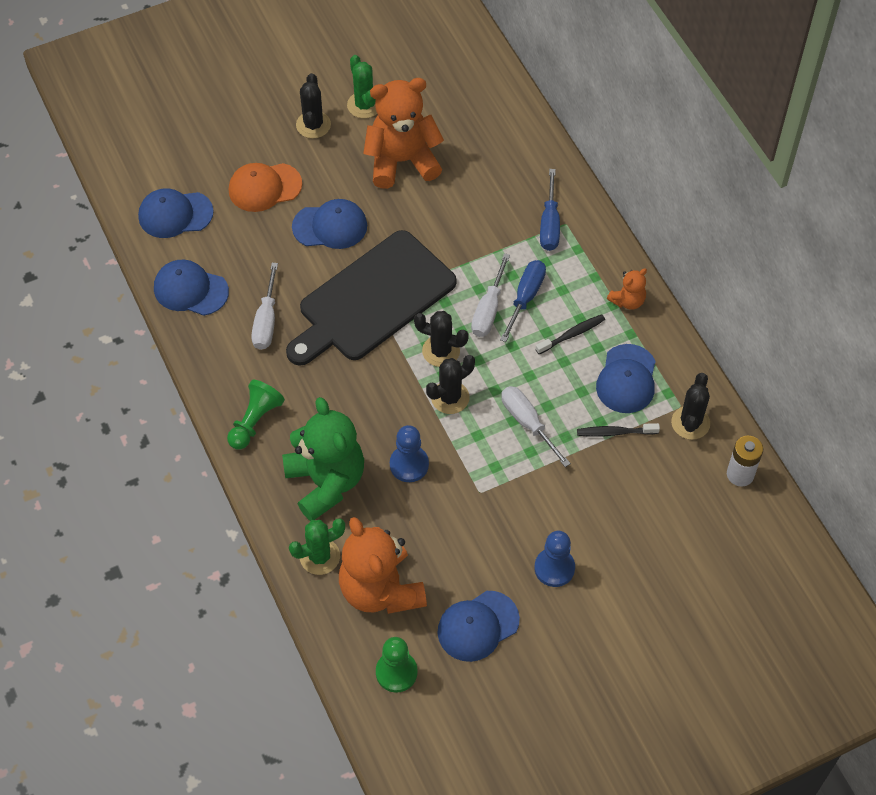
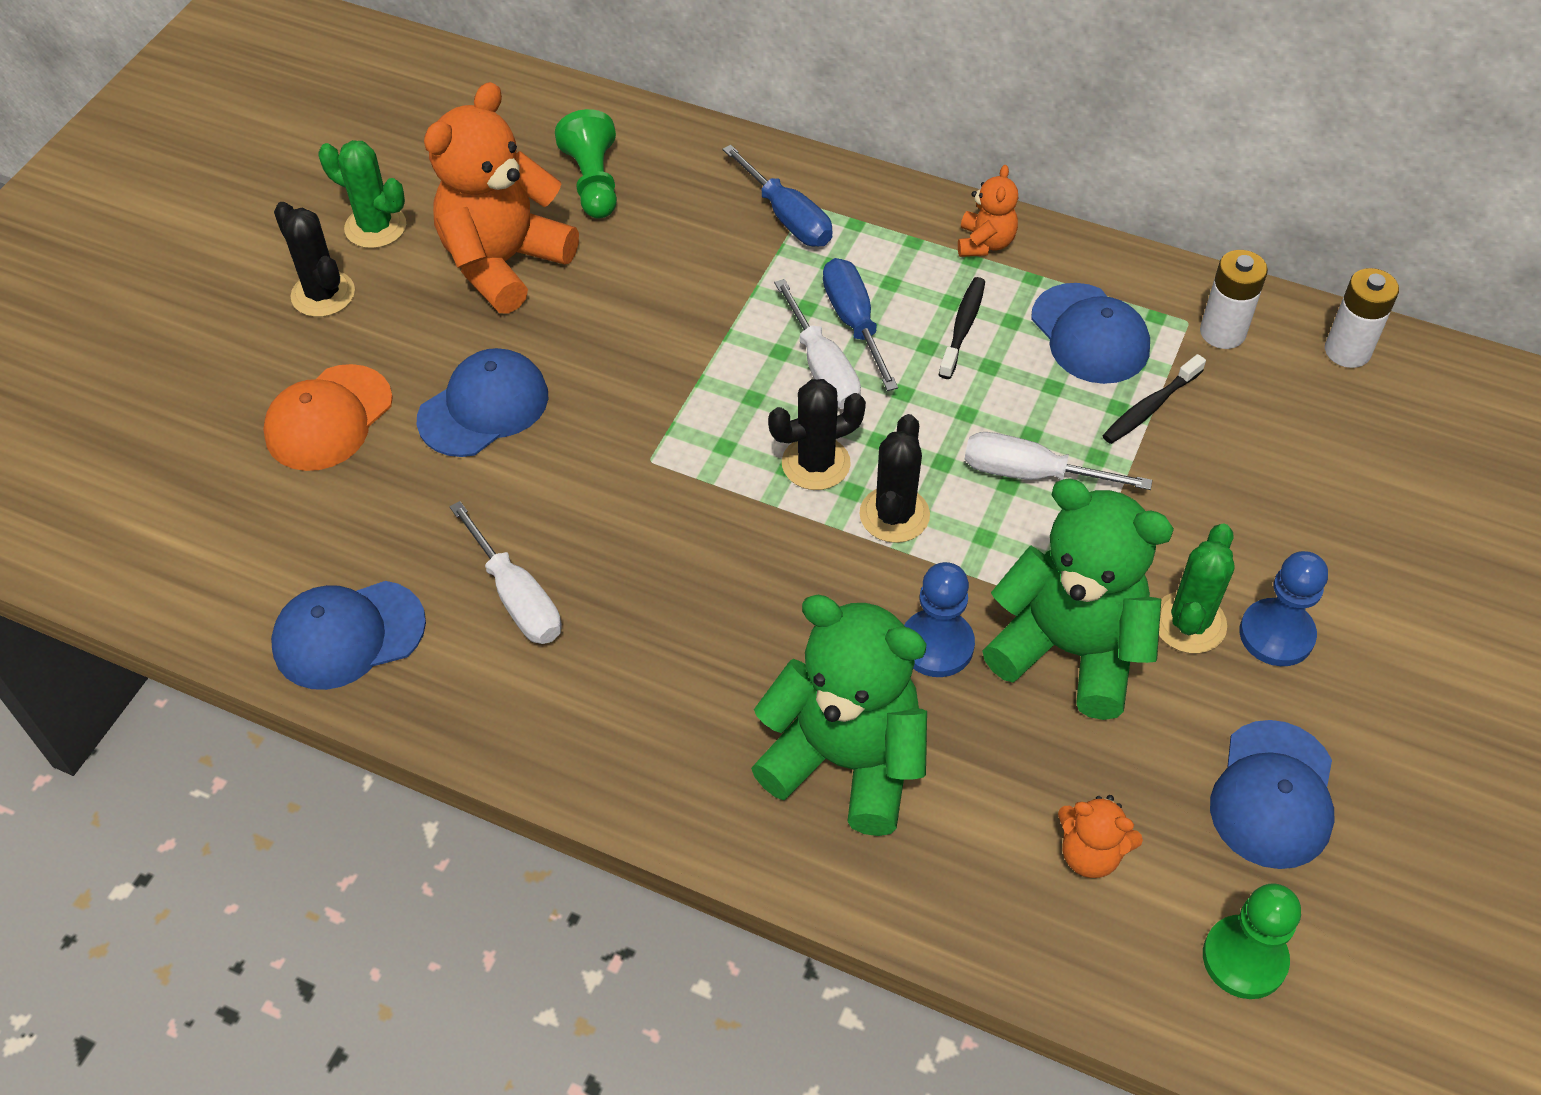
camera: 40 degrees left, 5 degrees down
blue cap [138,188,214,238] -> none
green pawn [227,380,285,450] -> green pawn moved to [555,109,617,218]
black cutting board [286,230,456,366] -> none
green cactus [289,518,345,575] -> green cactus moved to [1159,524,1235,653]
orange teddy bear [339,517,427,614] -> orange teddy bear [1058,795,1143,878], size x0.47
black cactus [671,373,710,440] -> white battery [1200,250,1268,349]
none -> green teddy bear [982,478,1174,720]

